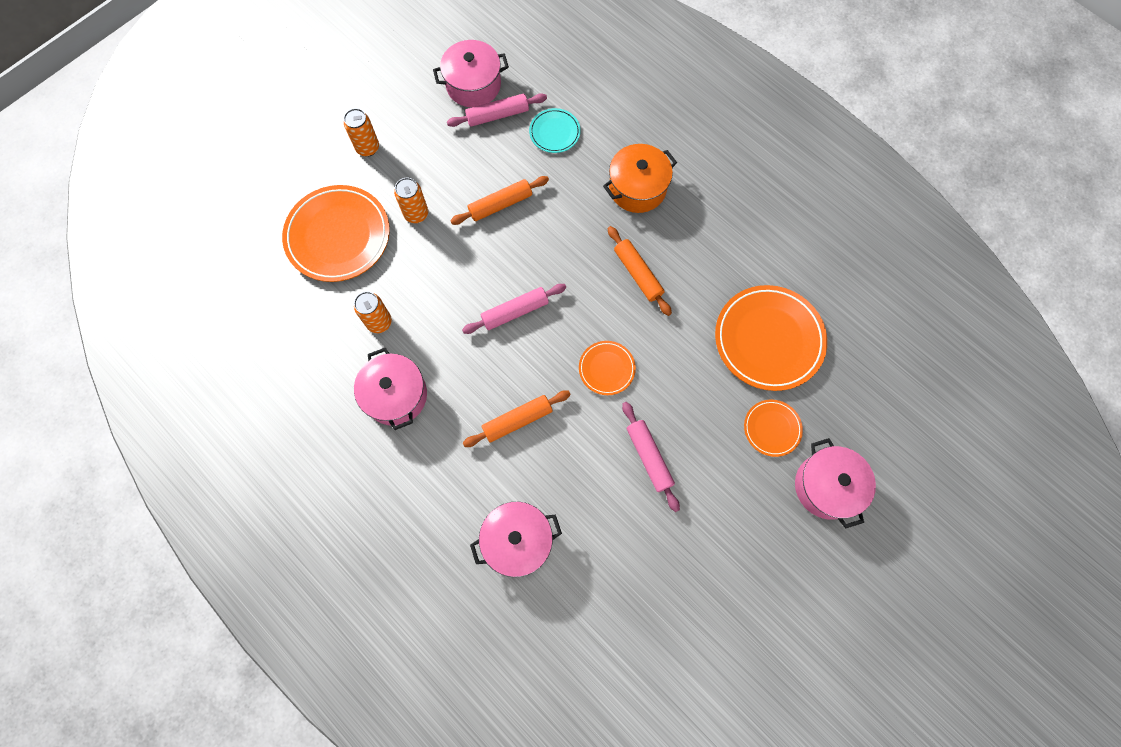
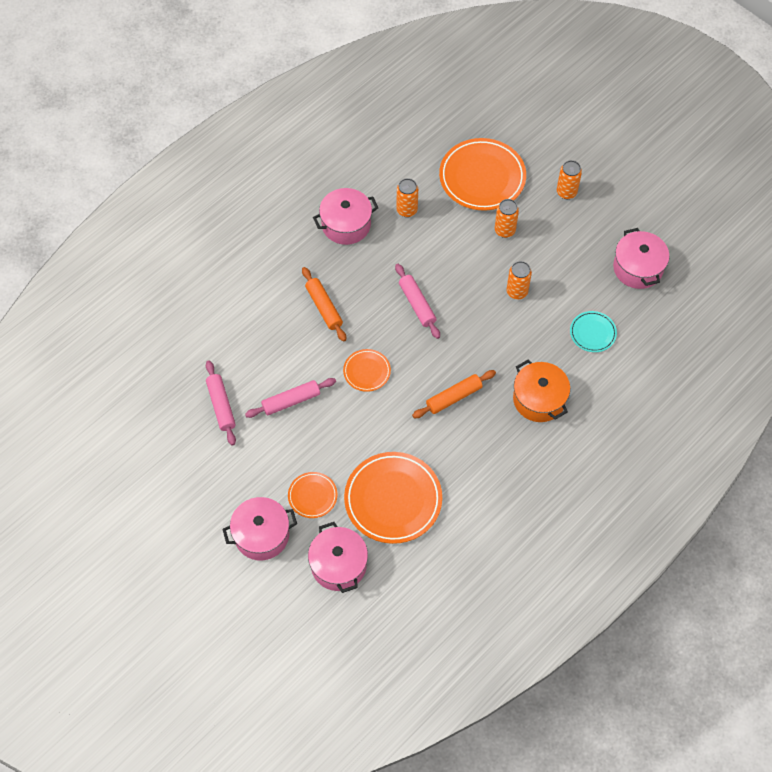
camera: 90 degrees right, 10 degrees down
pink rolling pin [447,93,547,127] -> pink rolling pin moved to [206,361,236,446]
orange rolling pin [450,176,549,225] -> orange can [507,261,532,299]
pink pot [470,502,562,577] -> pink pot moved to [308,522,368,593]

